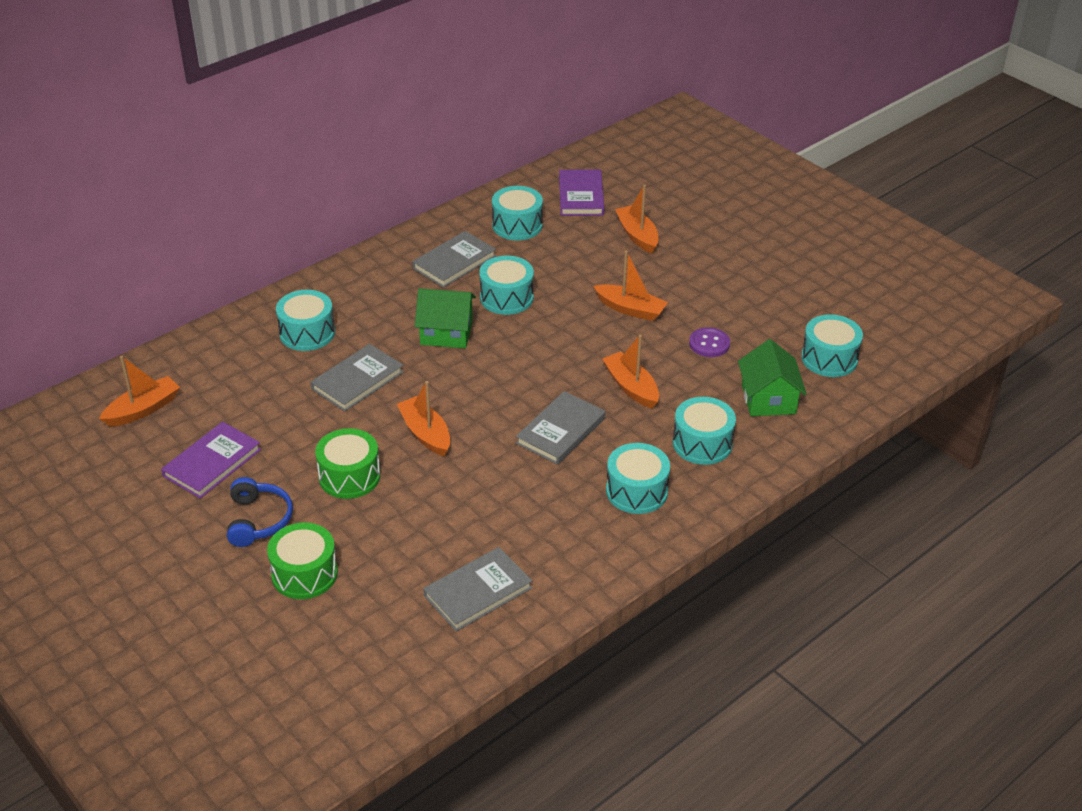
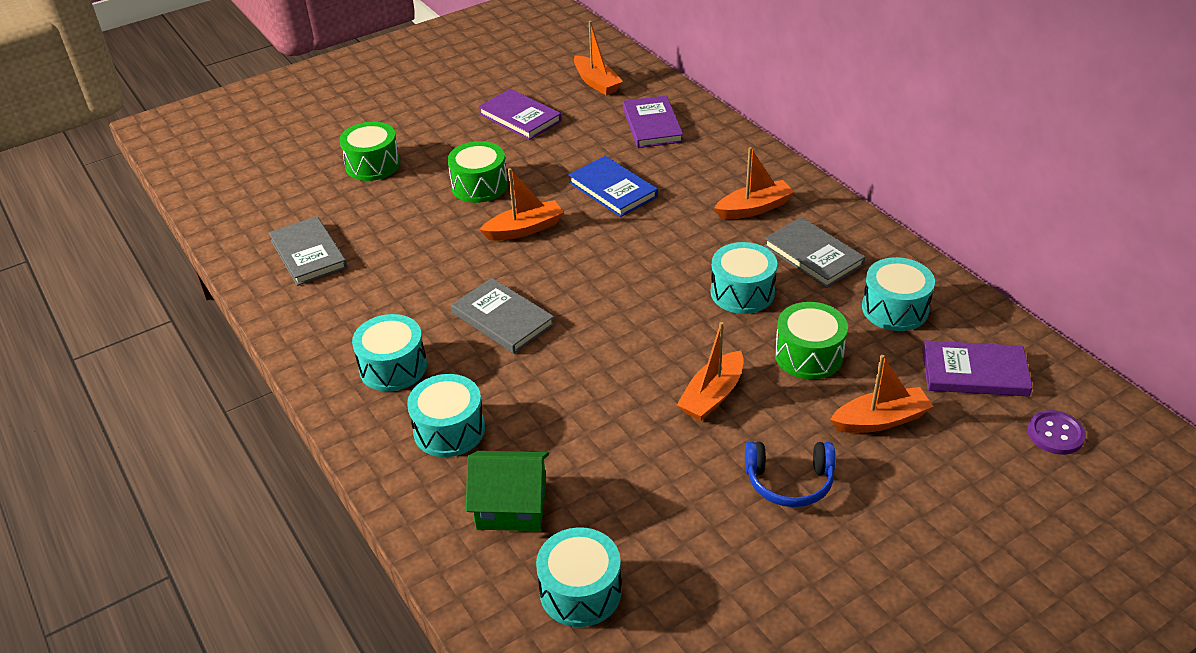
camera: 100 degrees right, 0 degrees up
blue headphones [227,477,293,547] -> blue headphones moved to [745,441,836,507]
turquoise drum [276,290,335,351] -> none
grey book [311,344,404,412] -> blue book [568,156,658,217]
green house [415,288,476,348] -> none
orange boat [602,335,659,408] -> orange boat moved to [714,147,794,219]
purple button [689,327,730,357] -> purple button moved to [1028,410,1086,455]
none -> purple book [623,95,683,148]
none -> green drum [775,302,848,379]

